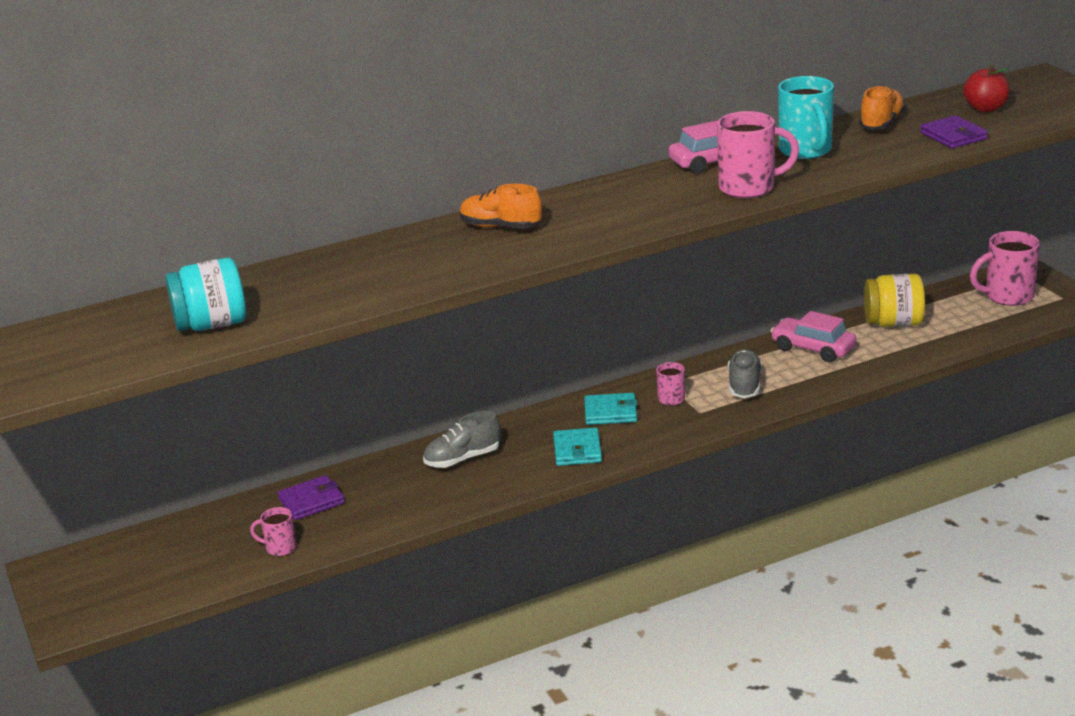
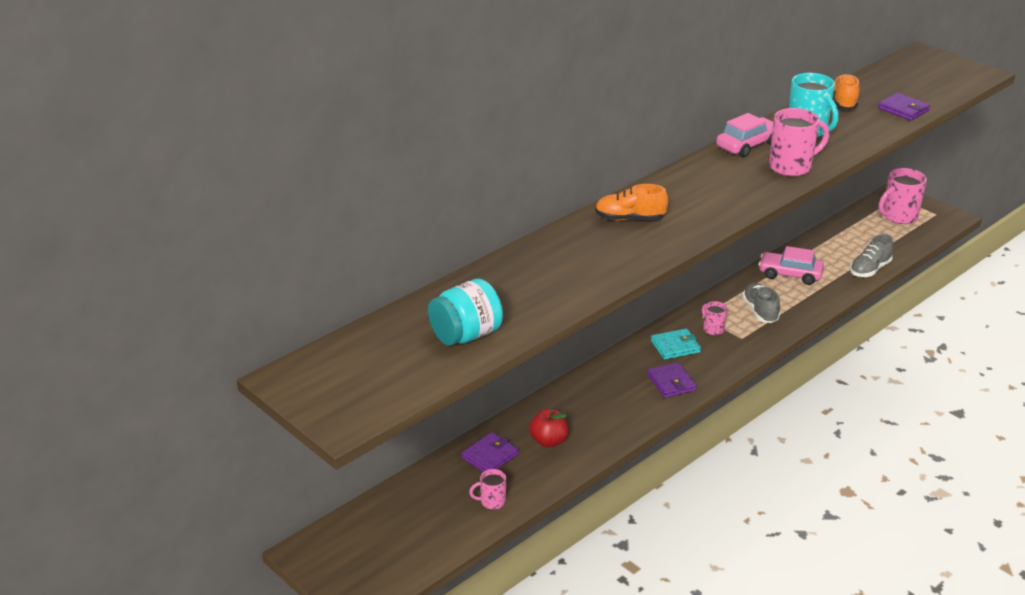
camera: 20 degrees left, 5 degrees up
grey shoe [423,411,501,468] -> grey shoe moved to [850,234,894,277]
turquoise wallet [553,428,602,466] -> purple wallet [647,362,697,398]
yellow jar [864,274,925,327] -> none
red apple [963,65,1010,112] -> red apple moved to [529,409,569,447]

